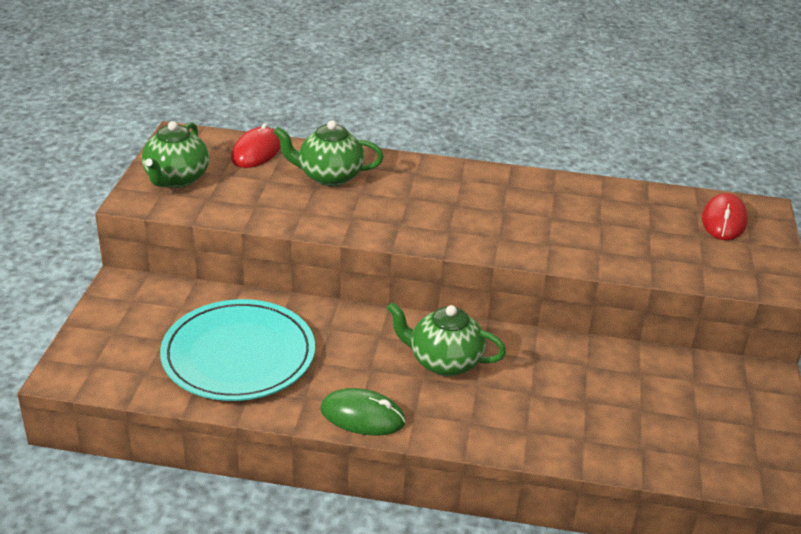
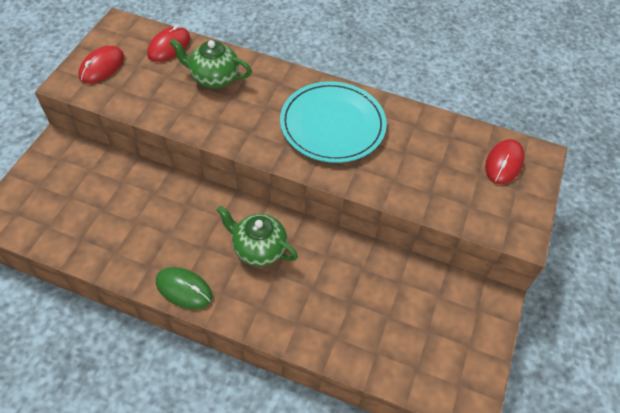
camera: 10 degrees right, 20 degrees up
green teapot [142,121,209,188] -> red mouse [78,46,124,83]
turquoise plate [160,299,315,401] -> turquoise plate moved to [280,81,387,163]

